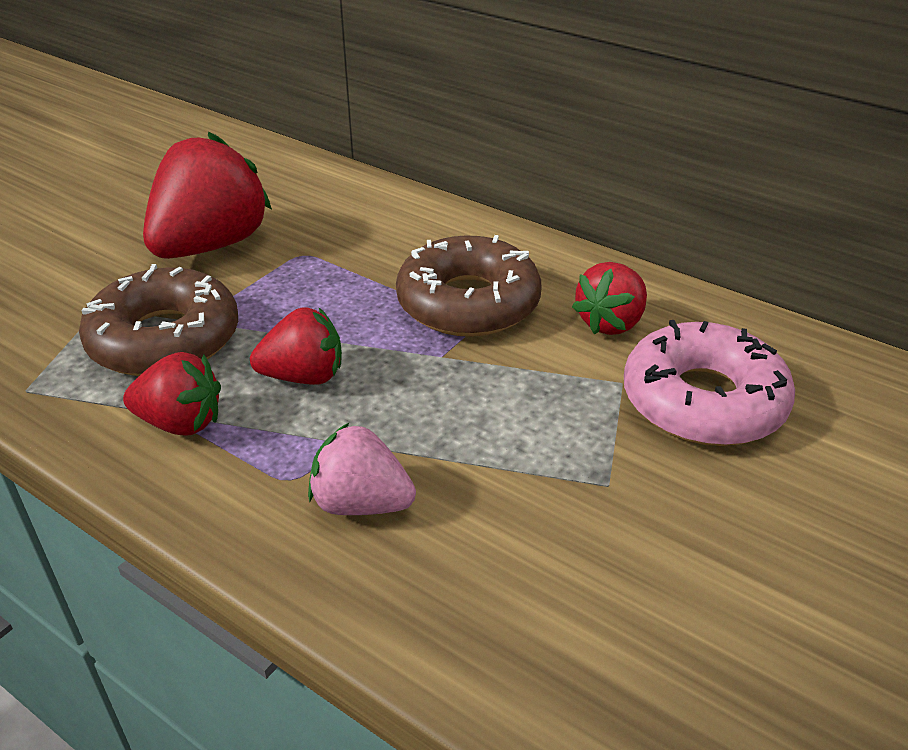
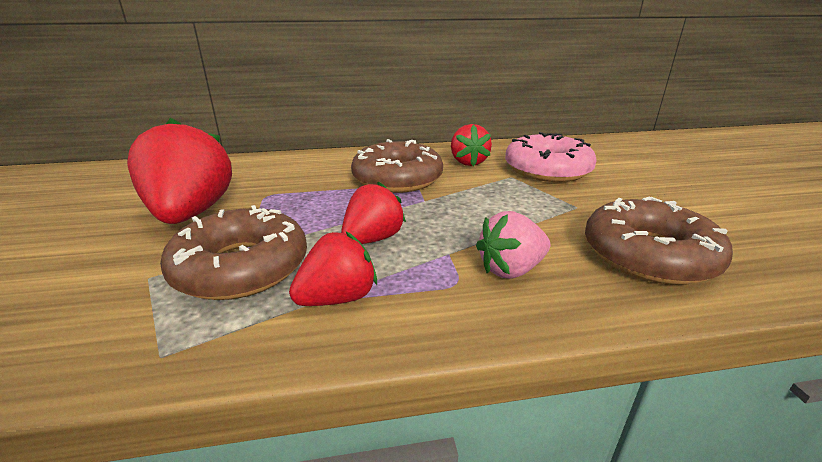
camera: 45 degrees left, 10 degrees down
none -> brown donut [585,196,733,285]

